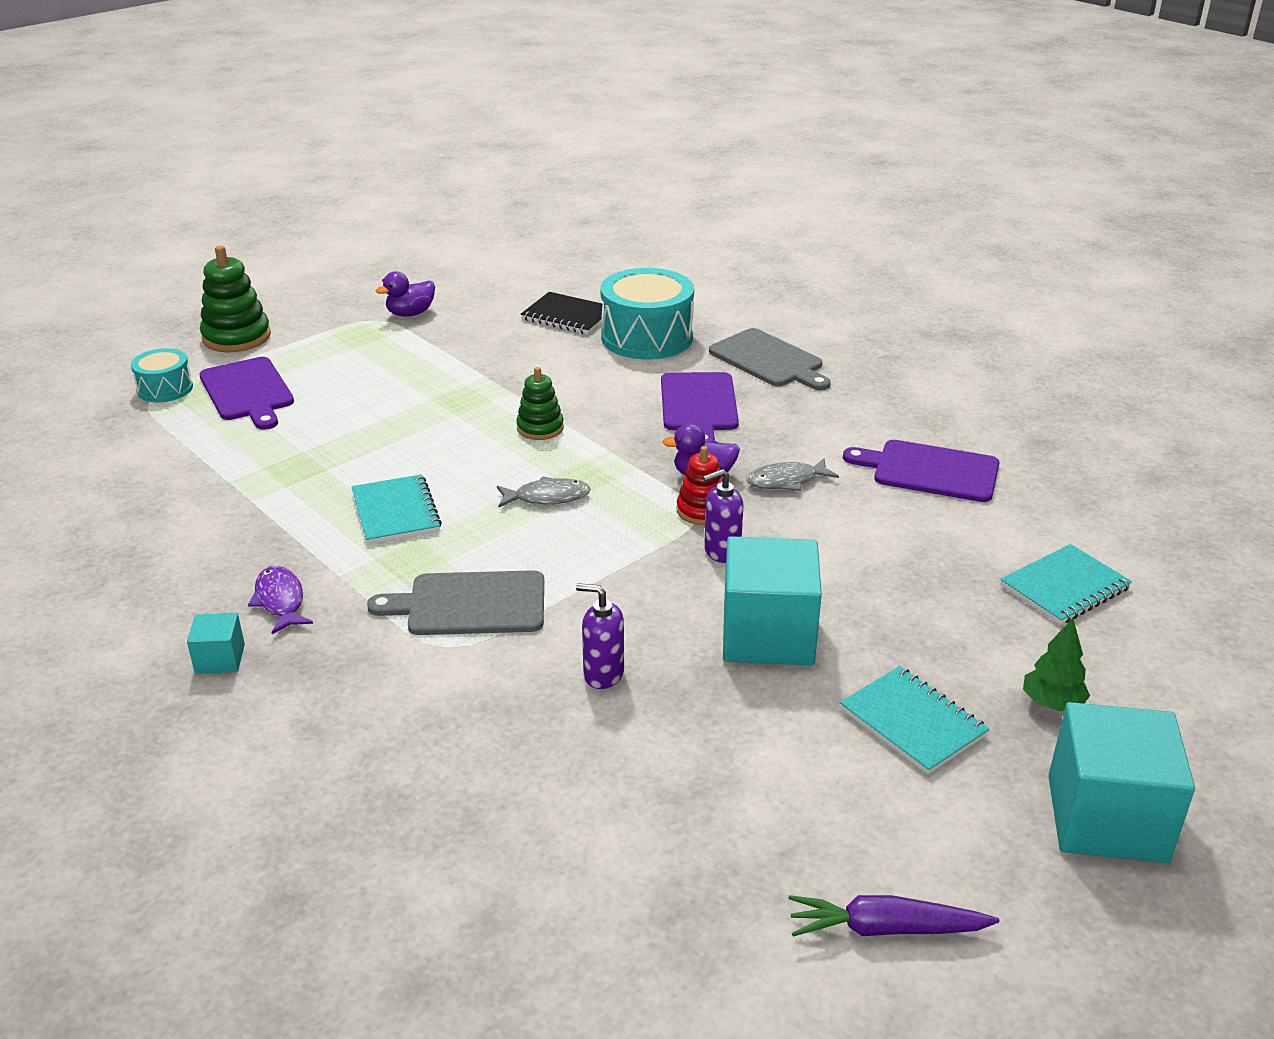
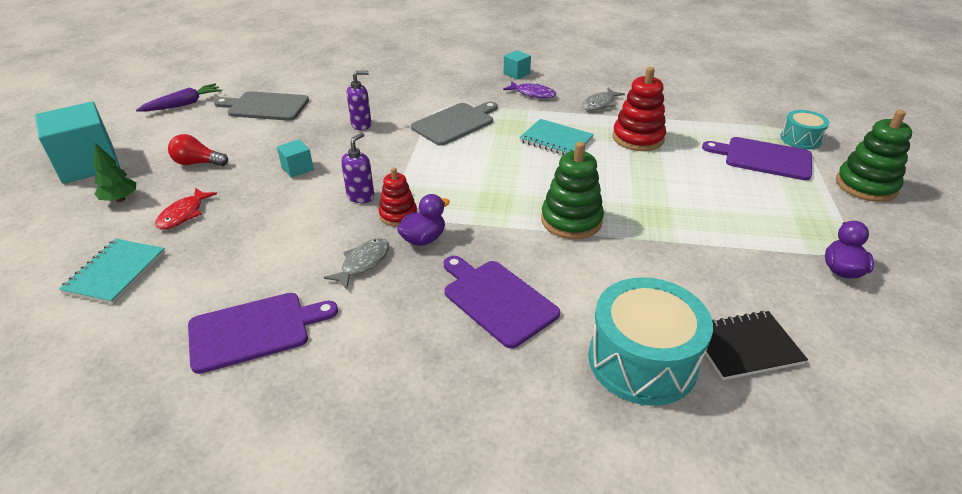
camera: 140 degrees right, 5 degrees up
grey fish [497,476,591,508] -> grey fish moved to [582,88,625,111]
green stacking toy [516,367,564,440] -> green stacking toy [541,142,604,239], size x1.59
grey cutting board [709,328,831,390] -> grey cutting board moved to [214,91,309,121]
turquoise cube [723,536,822,665] -> turquoise cube [277,139,314,178], size x0.46
turquoise notebook [840,666,989,774] -> red light bulb [168,134,228,166]
none -> red fish [155,188,217,230]
none -> red stacking toy [613,67,666,151]

